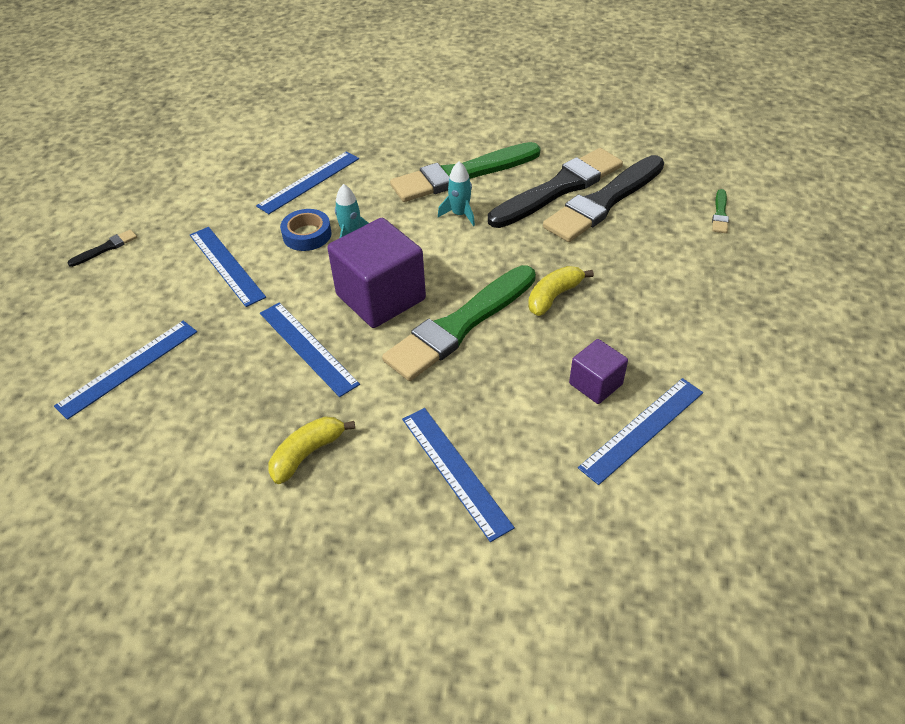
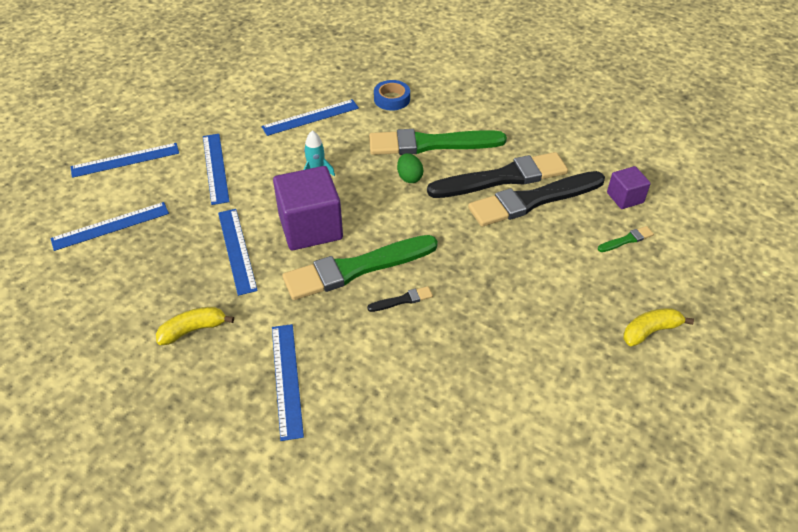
camera: 20 degrees right, 0 degrees up
black brush [67,229,137,267] -> black brush moved to [367,286,433,312]
blue tape [280,209,332,251] -> blue tape moved to [374,80,410,111]
turquoise rocket [438,161,475,226] -> green egg [397,153,423,183]
yellow banana [528,266,594,316] -> yellow banana moved to [623,308,694,346]
purple cube [569,339,628,404] -> purple cube moved to [607,166,651,209]
blue ruler [578,378,703,485] -> blue ruler moved to [71,143,179,178]
green brush [712,189,729,233] -> green brush turned 150 degrees counterclockwise [598,226,654,252]

